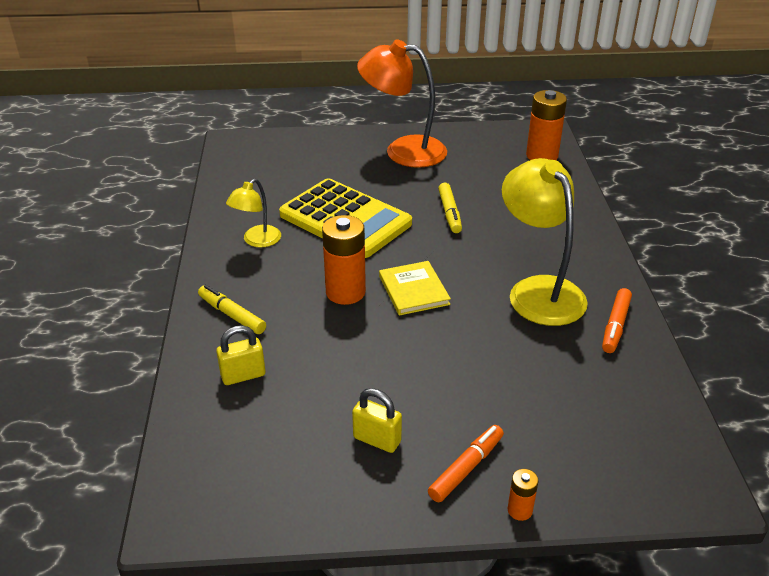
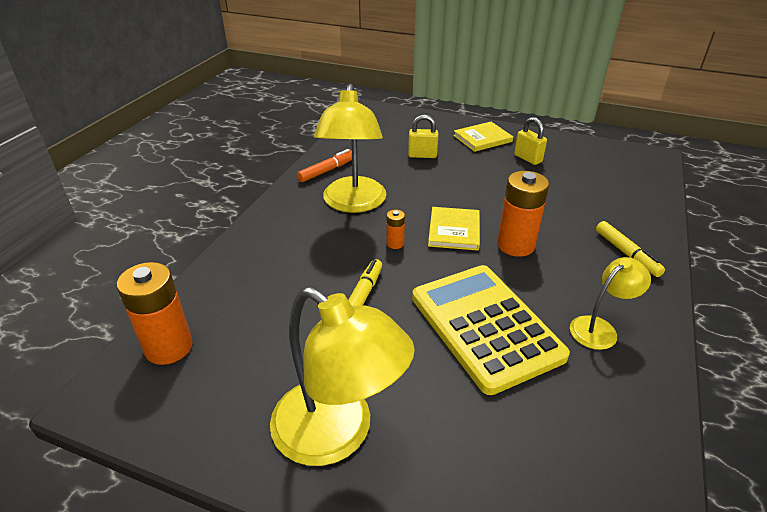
camera: 155 degrees left, 0 degrees up
yellow padlock [216,325,266,385] -> yellow padlock moved to [408,114,438,158]
orange lamp [357,40,447,168] -> yellow lamp [270,287,415,466]
orange marker [428,425,504,502] -> yellow book [453,122,513,152]
orange battery [508,469,539,521] -> orange battery moved to [386,210,405,249]

